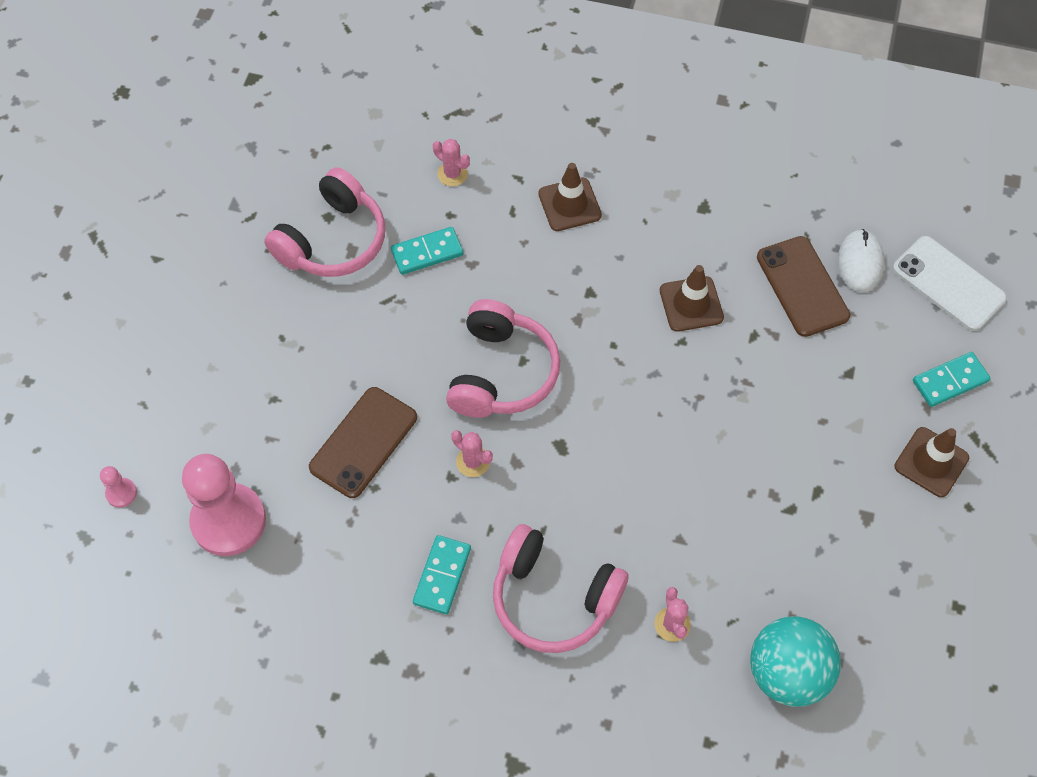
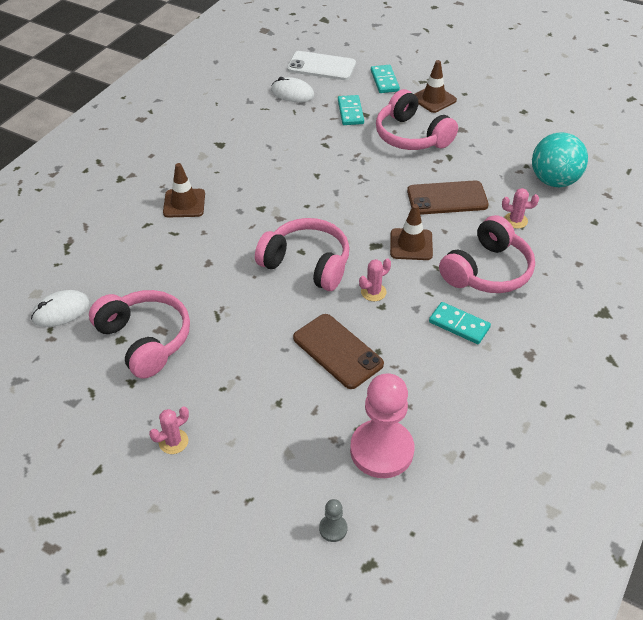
camera: 75 degrees left, 15 degrees down
pink pawn [100,466,137,508] -> grey pawn [319,499,347,542]
turquoise domino [391,227,463,275] -> turquoise domino moved to [338,95,364,125]
pink cactus [433,139,470,186] -> pink cactus moved to [149,406,189,454]
brown traffic cone [660,265,724,332] -> brown traffic cone moved to [390,204,433,260]
brown phone [757,236,850,337] -> brown phone moved to [407,180,489,215]
white phone [892,236,1007,331] -> white phone turned 45 degrees clockwise [287,51,356,80]
none -> white mouse [31,290,90,327]
none -> pink headphones [376,89,458,150]

